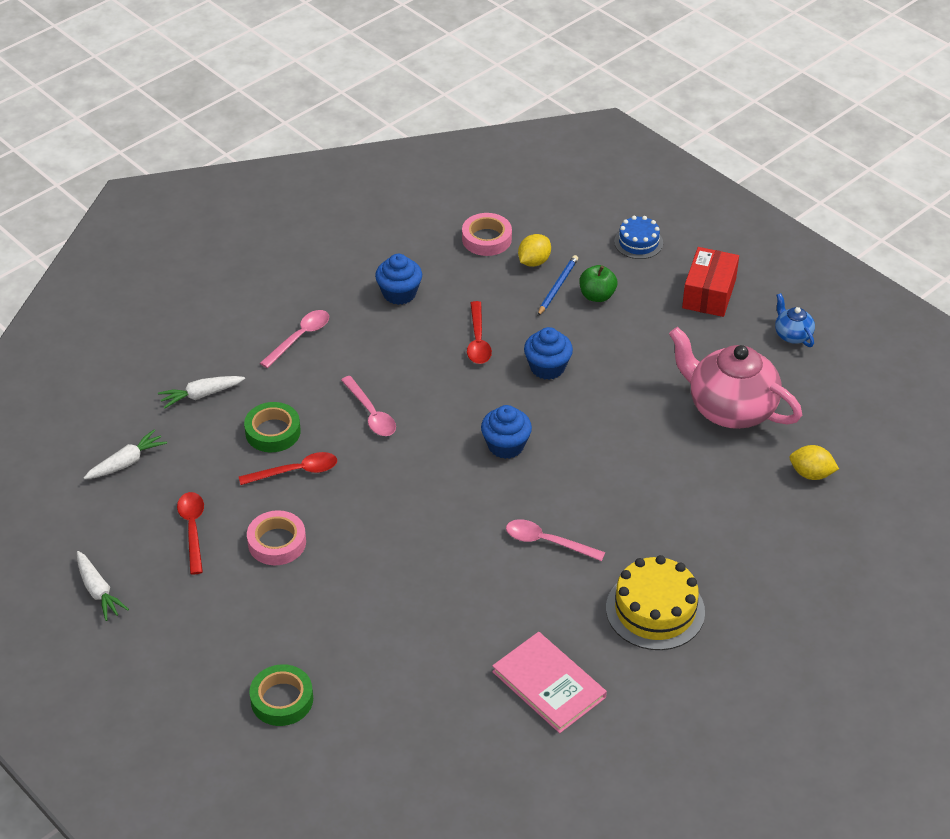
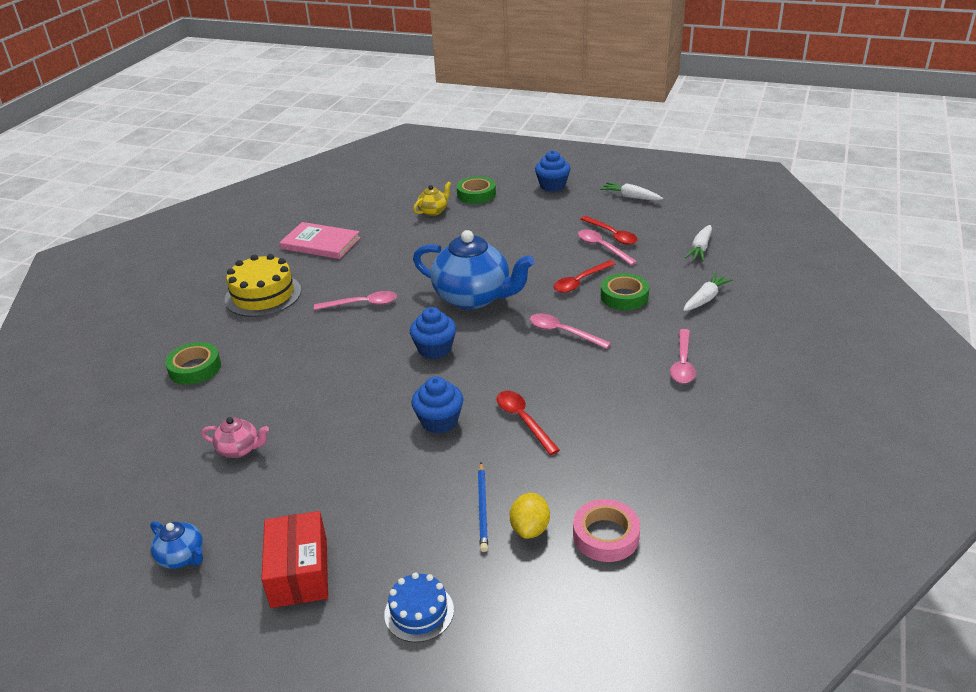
camera: 155 degrees right, 10 degrees down
pink tape [247,510,306,565] -> none
blue cupcake [375,254,422,305] -> blue cupcake moved to [535,150,570,192]
green apple [579,265,617,302] -> none
pink teapot [669,327,802,429] -> pink teapot [201,417,269,458], size x0.45
yellow lemon [790,445,839,480] -> none
none -> green tape [165,342,221,385]
none -> yellow teapot [413,181,451,216]
none -> blue teapot [413,230,534,309]
none -> pink spoon [578,229,637,265]

